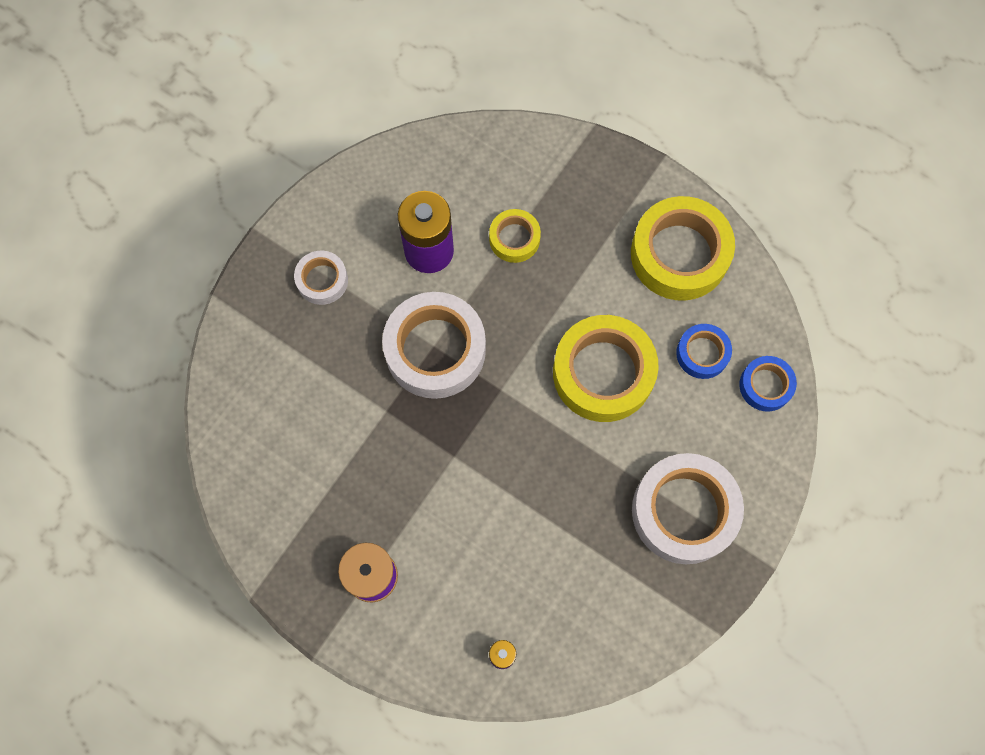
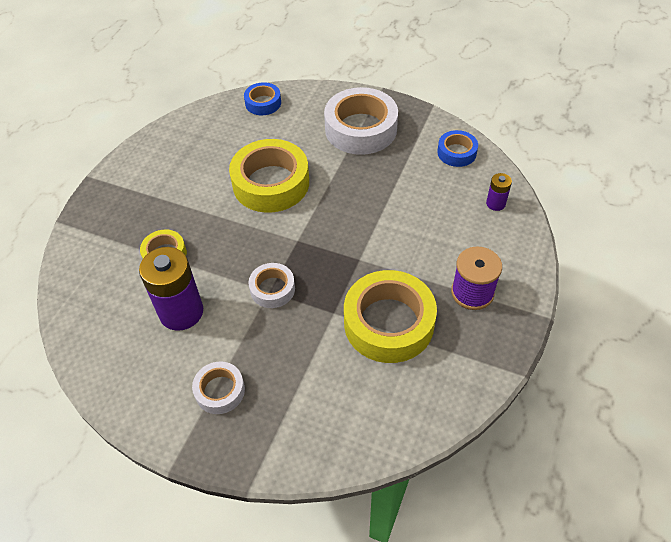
camera: 100 degrees left, 20 degrees down
white tape [382,292,486,399] -> white tape [248,263,295,308], size x0.52
yellow tape [631,196,735,301] -> yellow tape moved to [344,270,437,363]
blue tape [676,324,732,379] -> blue tape moved to [437,130,478,167]

